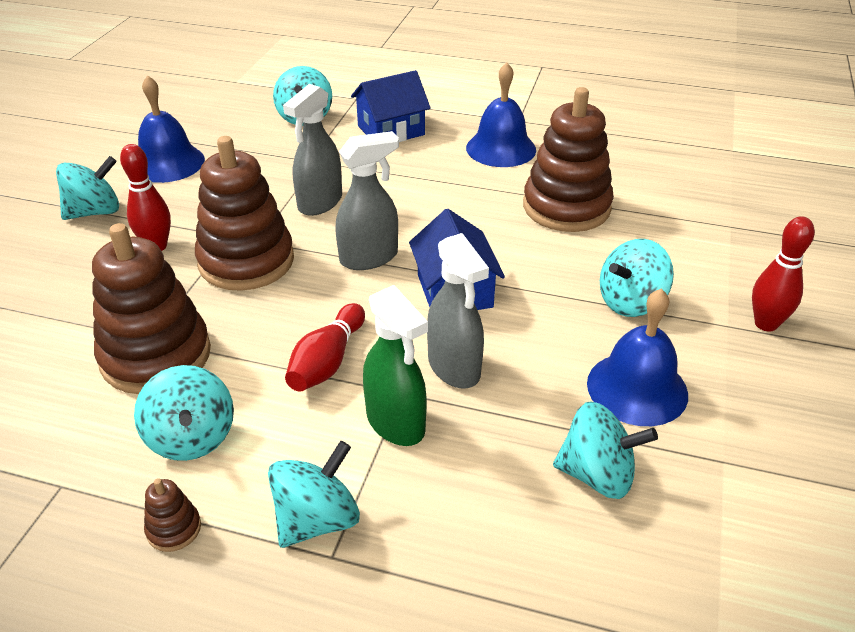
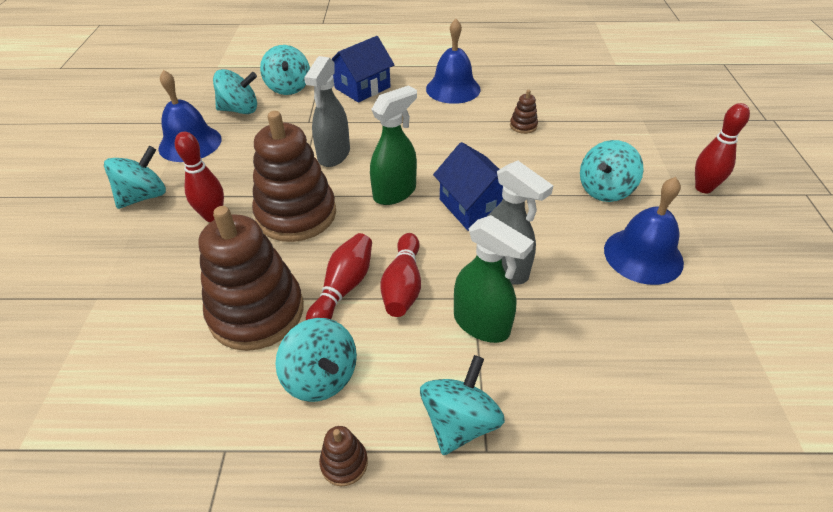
camera: 15 degrees left, 5 degrees up
grey spray bottle [335,131,399,270] -> green spray bottle [370,85,417,205]
brown stacking toy [523,87,614,232] -> brown stacking toy [510,90,538,134], size x0.40
turquoise spinning top [553,401,658,499] -> turquoise spinning top moved to [213,69,257,114]
none -> red bowling pin [306,233,372,320]

